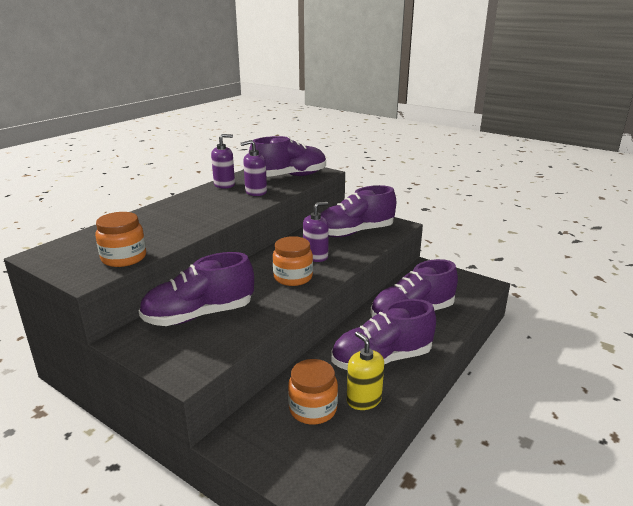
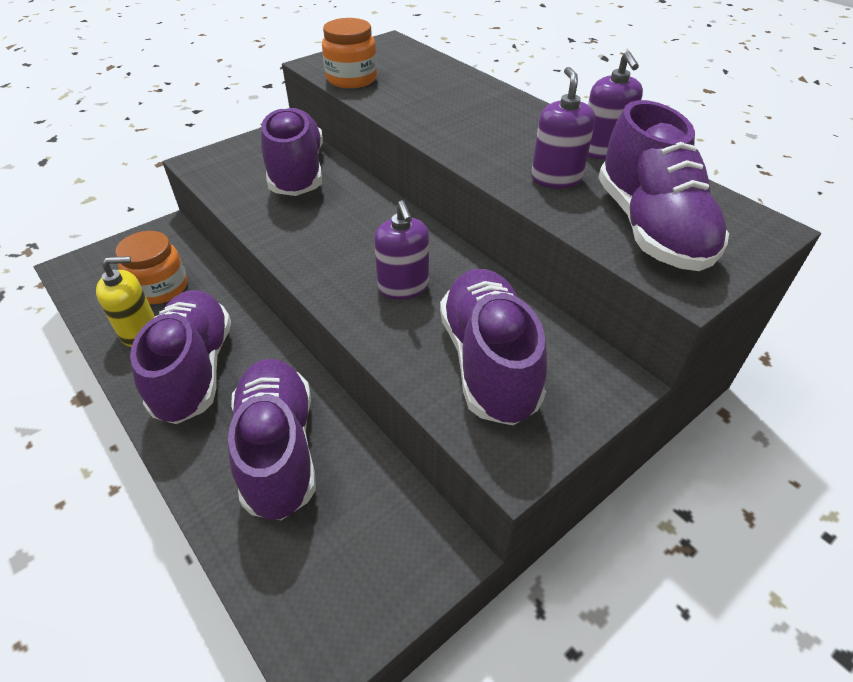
camera: 105 degrees right, 20 degrees up
orange jar [273,236,313,286] -> none

